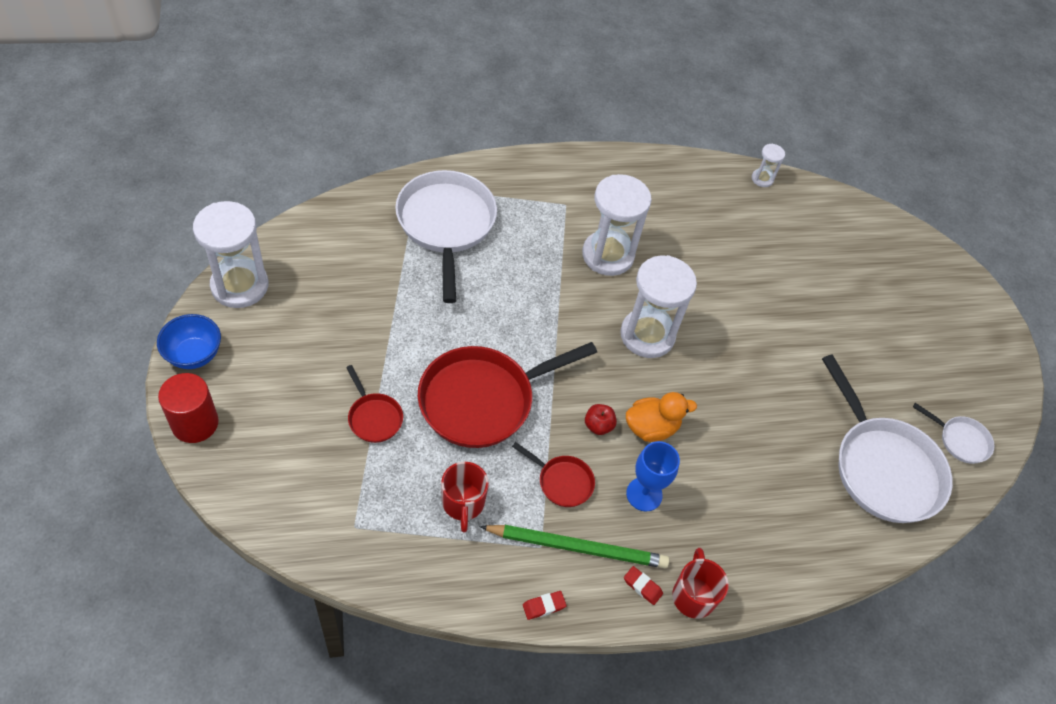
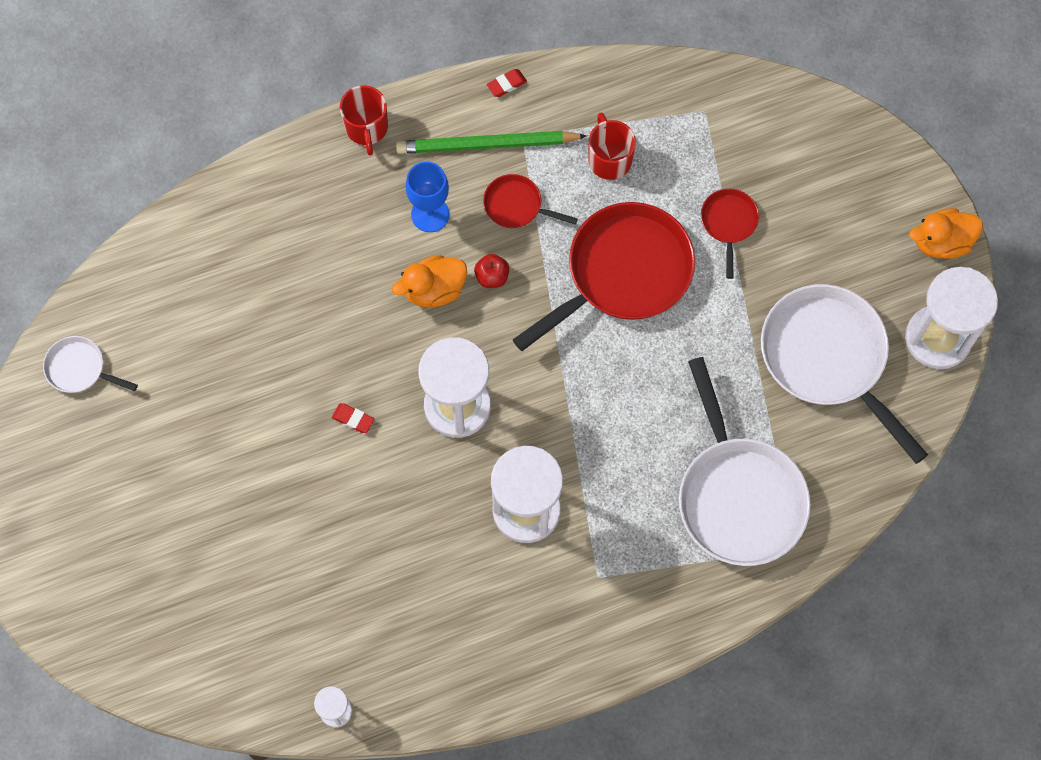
camera: 175 degrees right, 15 degrees up
blue bowl [157,314,221,369] -> orange duck [909,208,983,259]
red cylinder [158,373,219,443] -> none
red pan [346,365,403,443] -> red pan turned 45 degrees clockwise [701,189,759,279]
red eraser [624,566,663,605] -> red eraser moved to [332,403,374,433]
white pan [822,354,953,523] -> white pan moved to [761,284,928,464]

